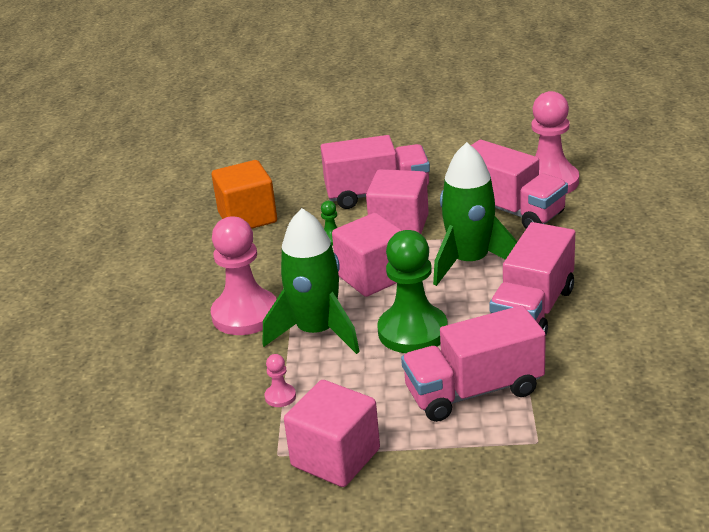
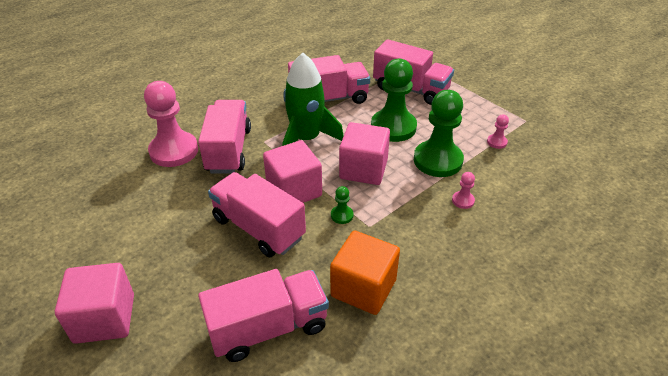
camera: 135 degrees left, 10 degrees up
pink pawn [211,216,277,335] -> pink pawn [452,172,475,209], size x0.42
green rocket [263,208,360,354] -> green pawn [414,90,464,177]
pink cube [284,380,380,487] -> pink cube moved to [55,263,134,344]
none -> pink truck [198,269,329,362]

